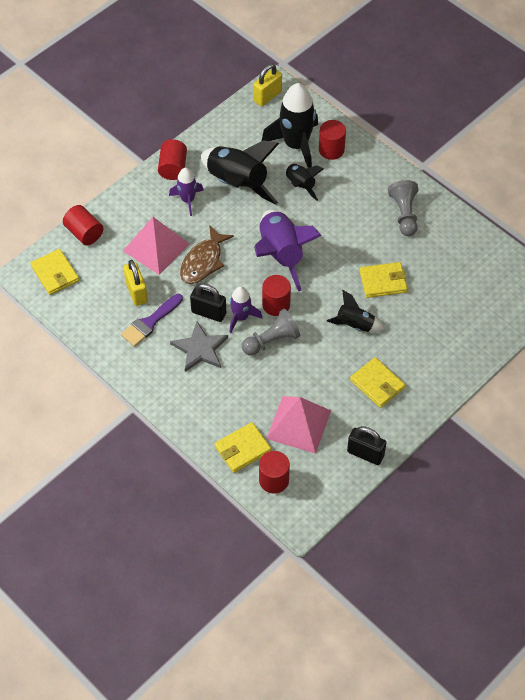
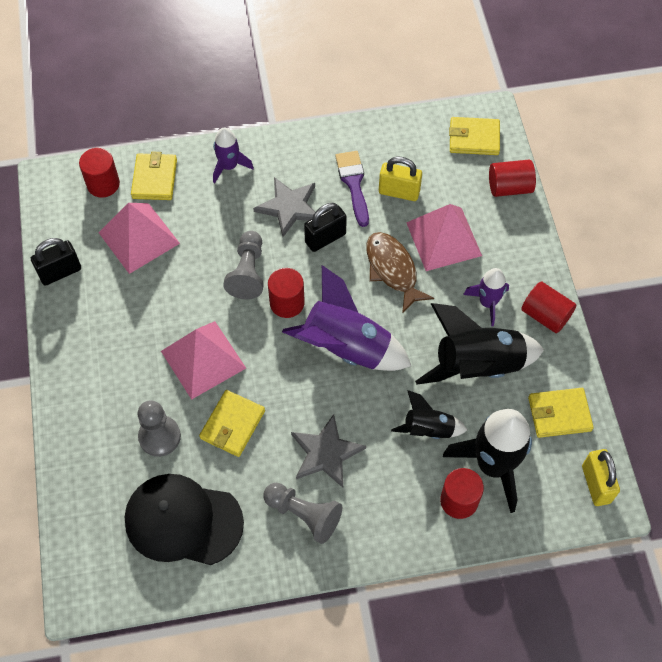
camera: 125 degrees right, 5 degrees up
purple rocket [230,286,262,333] -> purple rocket moved to [213,128,254,183]
black rocket [327,290,384,332] -> pink pyramid [161,321,246,400]
yellow wallet [350,357,405,408] -> yellow wallet moved to [528,388,594,438]
none -> black cap [125,474,244,565]
none -> grey pawn [138,400,181,457]
none -> grey star [291,414,366,488]

